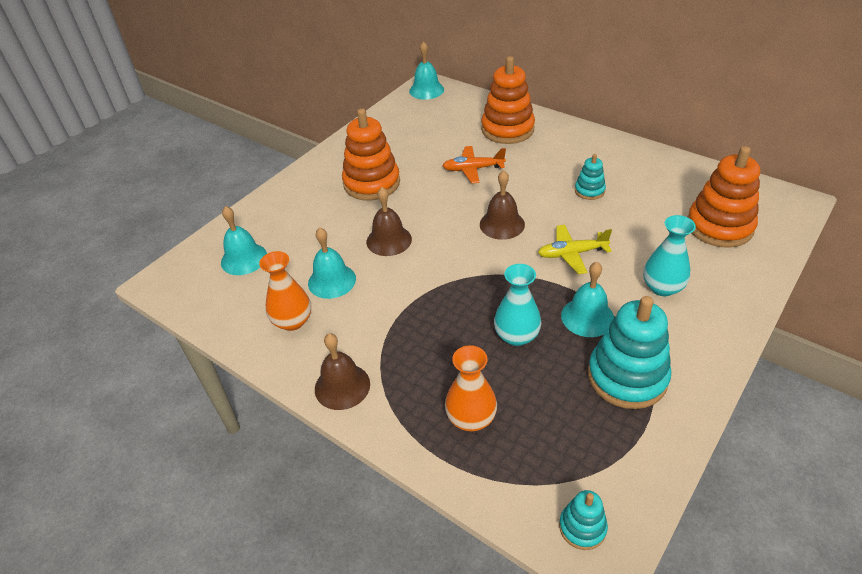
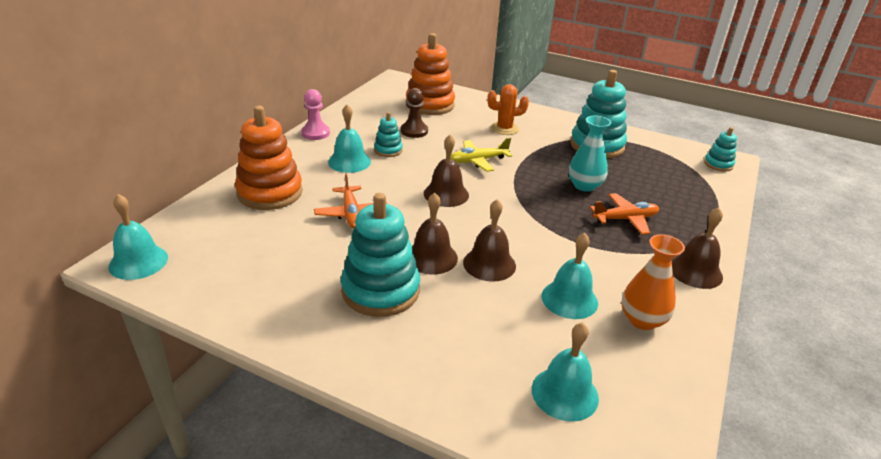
camera: 105 degrees left, 10 degrees down
orange stacking toy [342,108,400,201] -> turquoise stacking toy [341,193,420,317]
orange vase [445,345,497,431] -> none
yellow plane [538,225,612,274] -> yellow plane turned 90 degrees clockwise [451,138,512,172]
turquoise bell [561,262,614,337] -> turquoise bell moved to [328,104,371,173]
turquoise vase [643,215,696,296] -> orange cactus [487,84,529,135]
none -> pink pawn [301,89,330,140]
none -> brown pawn [401,88,428,138]
none -> brown bell [412,192,458,275]
none -> orange plane [590,193,659,235]

